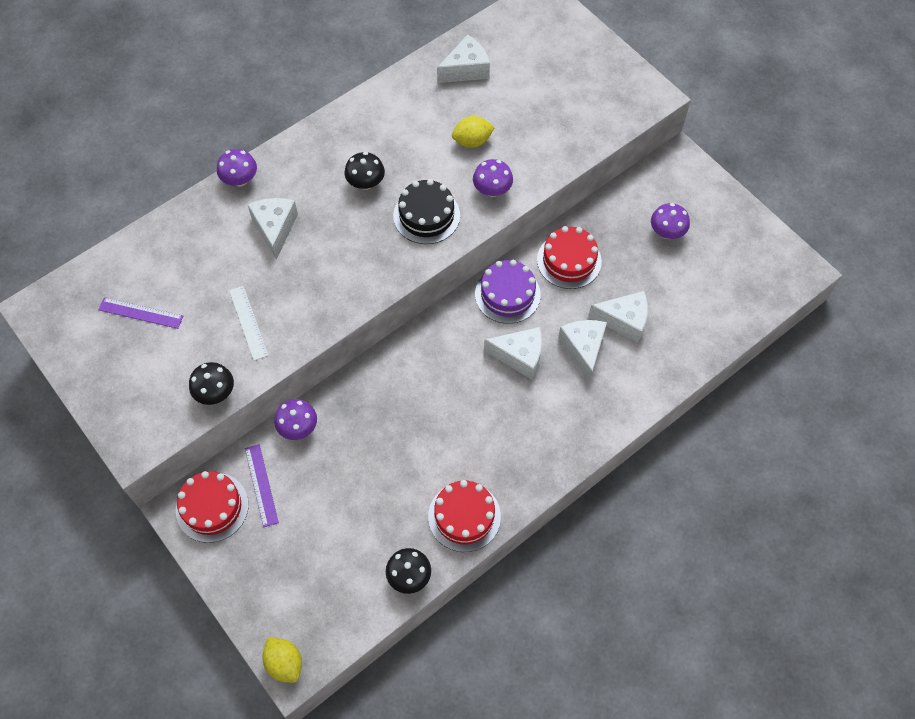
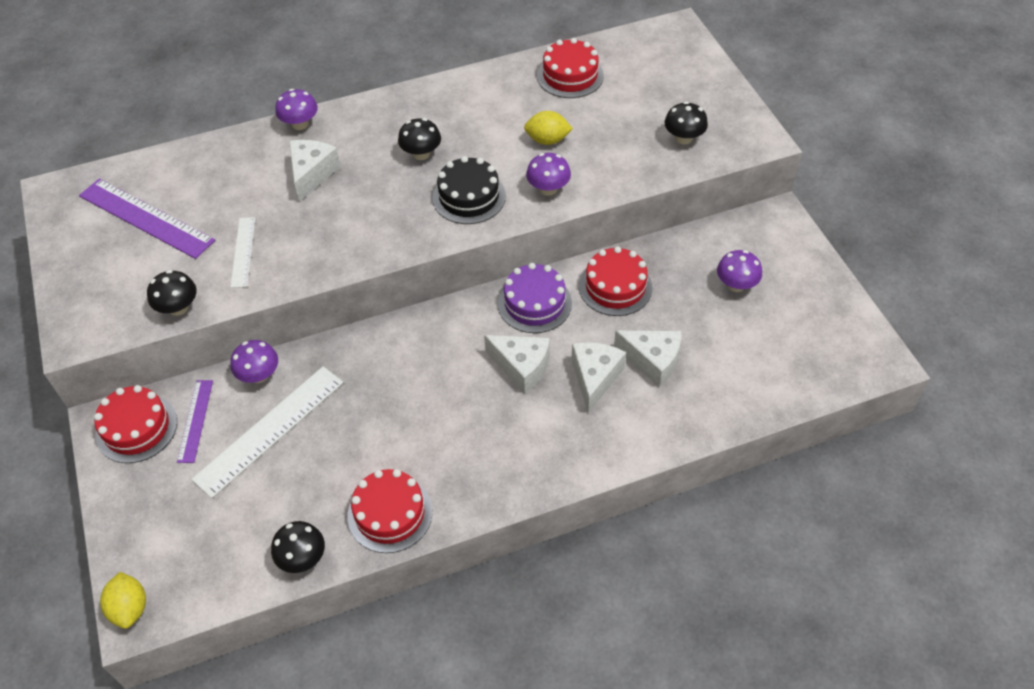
camera: 20 degrees right, 10 degrees down
purple ruler [98,297,183,329] -> purple ruler [79,179,215,259], size x1.79
white cheese [437,34,490,83] -> red cake [537,38,604,98]
none -> white ruler [191,366,344,498]
none -> black mushroom [664,102,708,144]

